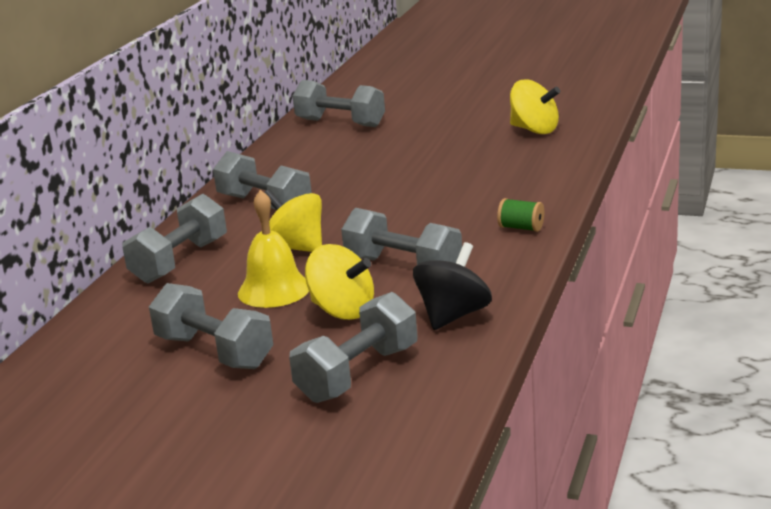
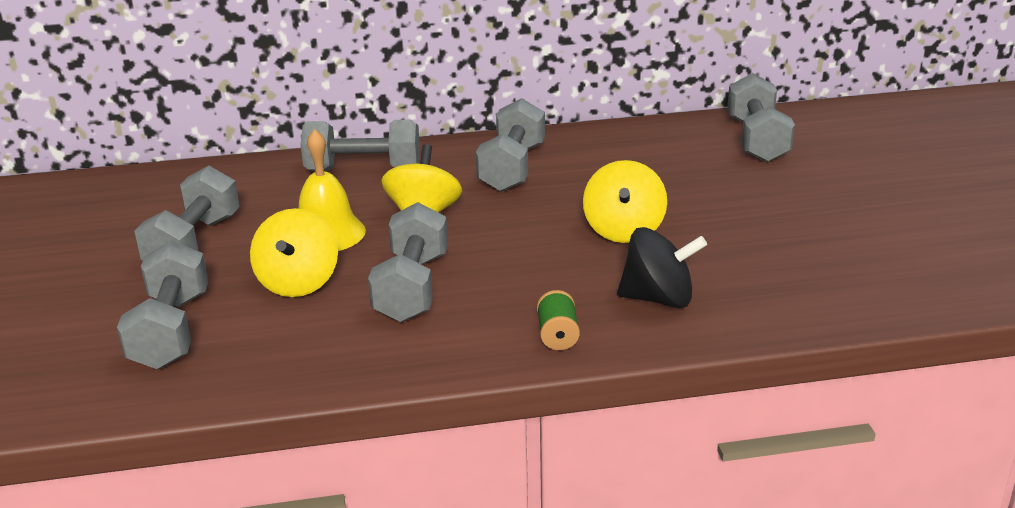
camera: 60 degrees right, 5 degrees up
grey dumbbell [289,292,417,403] -> grey dumbbell turned 75 degrees clockwise [117,241,208,370]
black spinning top [413,242,492,330] -> black spinning top moved to [617,227,707,308]
yellow spinning top [510,80,560,134] -> yellow spinning top moved to [583,160,667,243]

